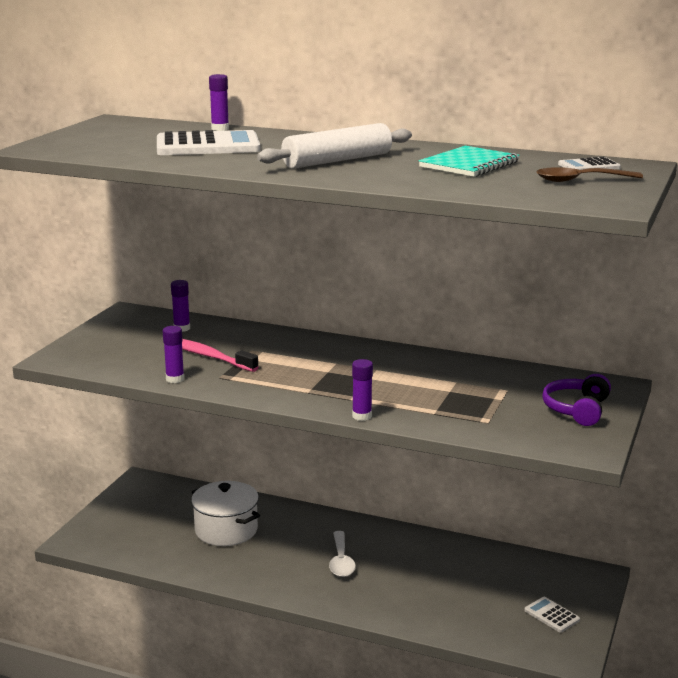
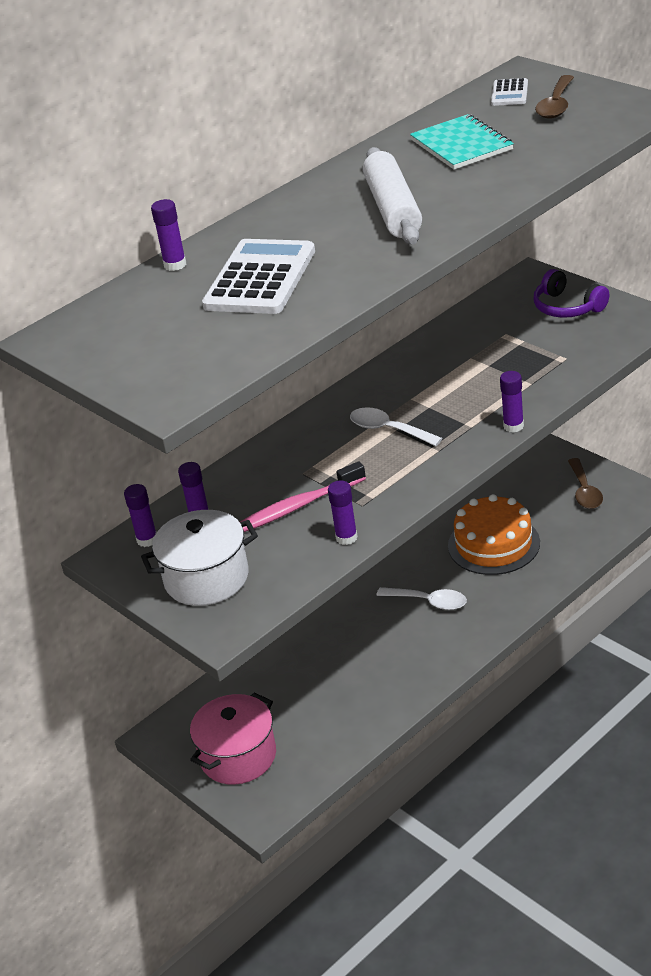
camera: 60 degrees left, 15 degrees up
white pot [191,481,260,546] -> white pot moved to [141,510,258,606]
white calculator [524,597,580,633] -> brown spoon [568,458,603,509]
none -> purple glue stick [124,484,157,547]
none -> pink pot [190,693,276,785]
none -> white spoon [350,407,443,446]
none -> orange cake [448,494,540,575]

